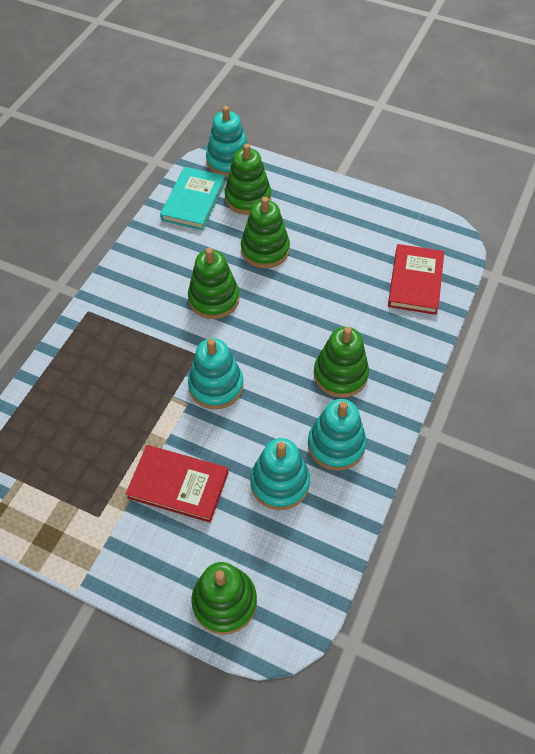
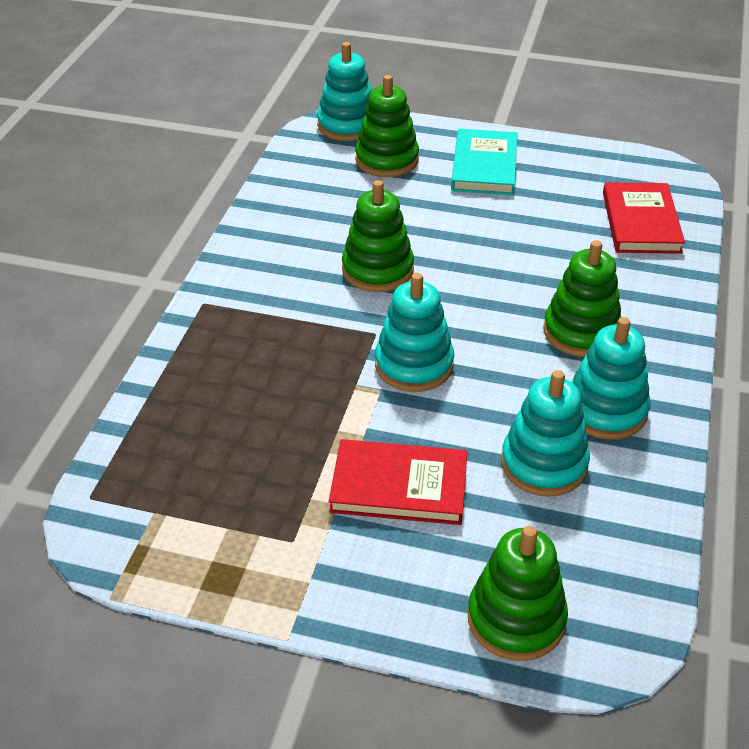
camera: 10 degrees left, 15 degrees down
turquoise book [160,167,226,230] -> turquoise book moved to [451,129,518,195]
green stacking toy [241,197,290,268] -> none

